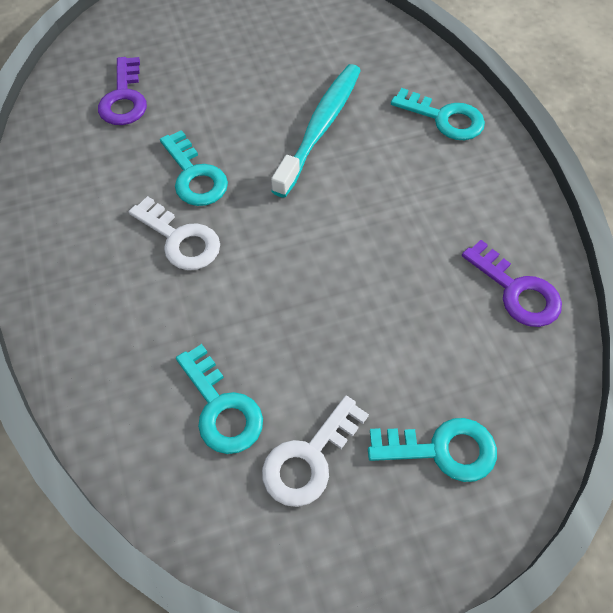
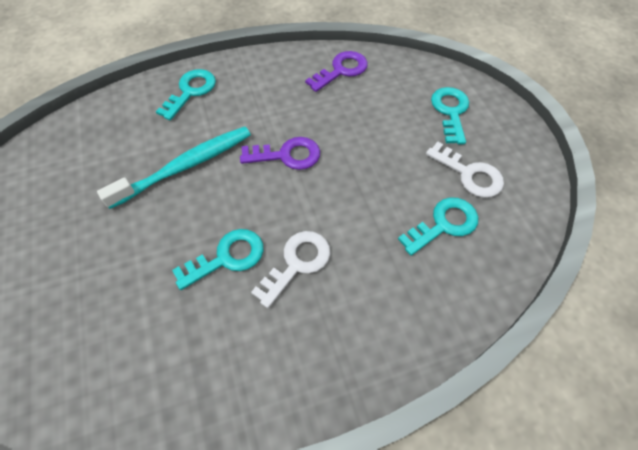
camera: 90 degrees left, 0 degrees up
purple key [98,57,147,125] -> purple key moved to [240,137,320,170]
turquoise toothbrush [271,64,361,198] -> turquoise toothbrush turned 120 degrees clockwise [97,126,251,209]

